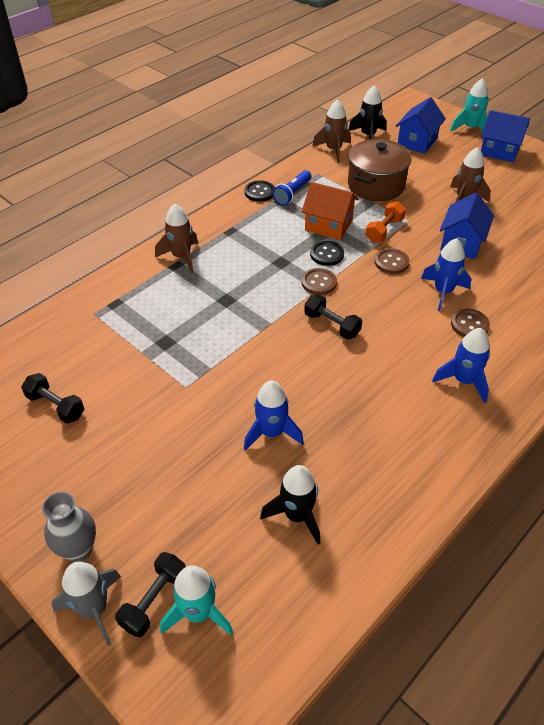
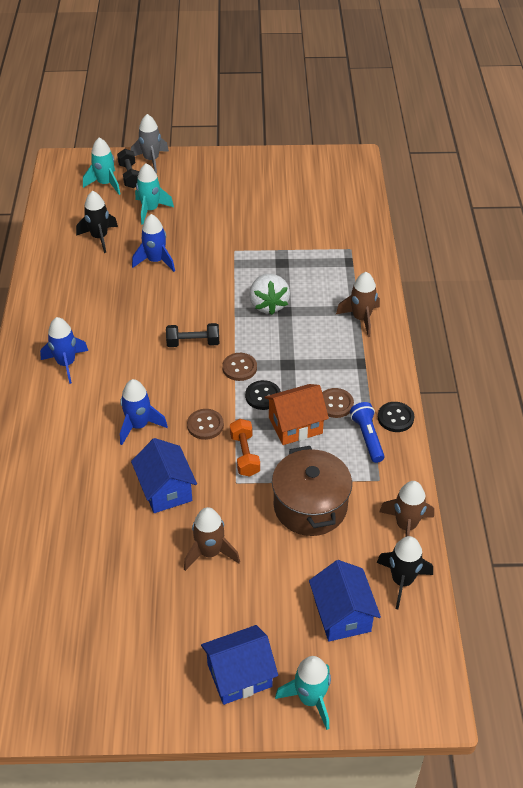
camera: 135 degrees right, 0 degrees up
black dumbbell [21,373,85,424] -> none
grey vase [42,491,96,562] -> none
brown button [451,309,490,337] -> brown button moved to [322,388,354,418]
none -> turquoise rocket [135,163,174,225]
none -> white strawberry [249,274,290,315]

